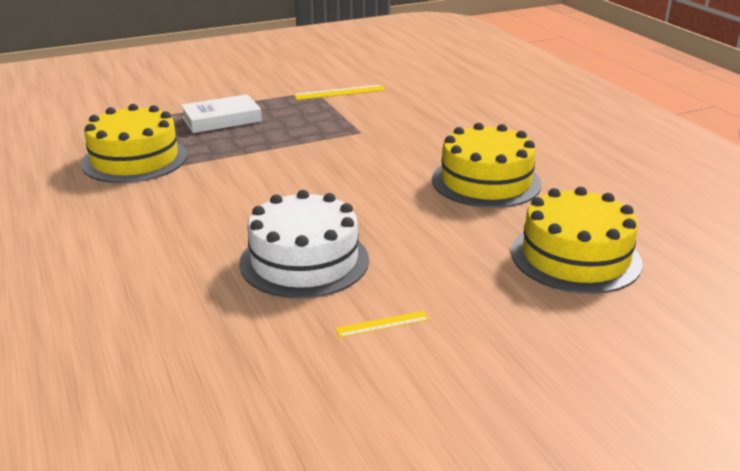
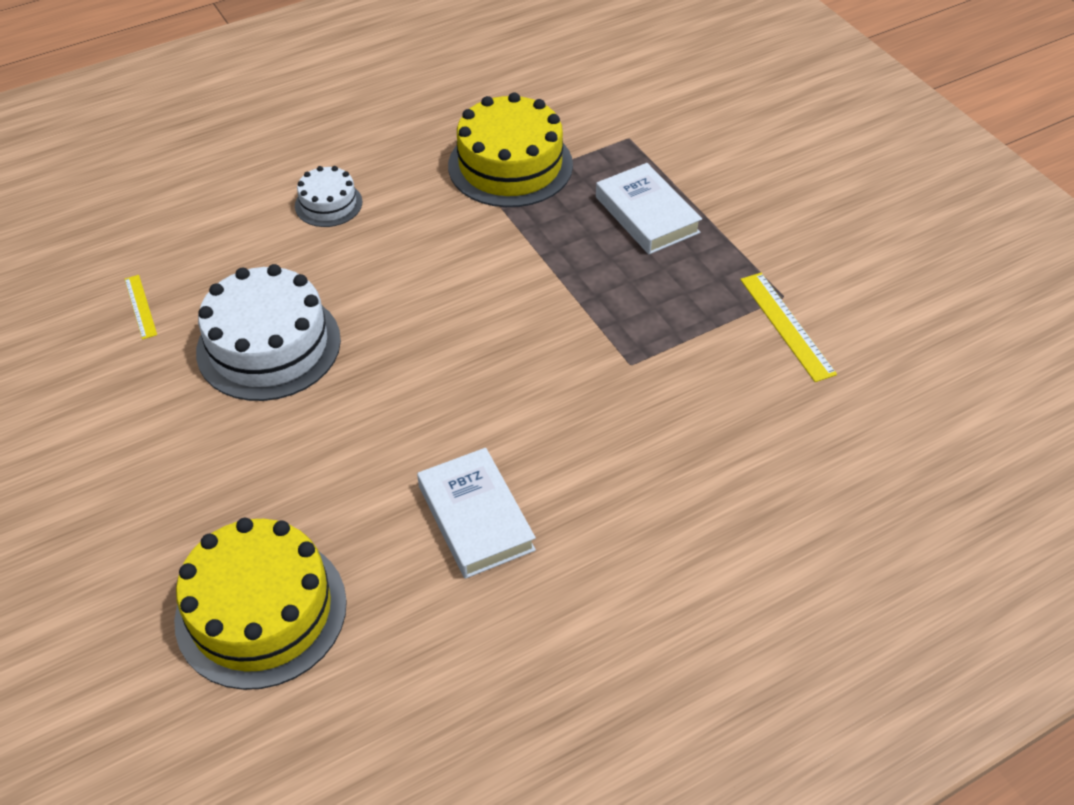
camera: 85 degrees right, 20 degrees up
yellow ruler [335,311,430,338] -> yellow ruler moved to [125,275,157,340]
yellow cake [432,123,542,208] -> white book [417,448,536,579]
none -> white cake [295,166,362,227]

